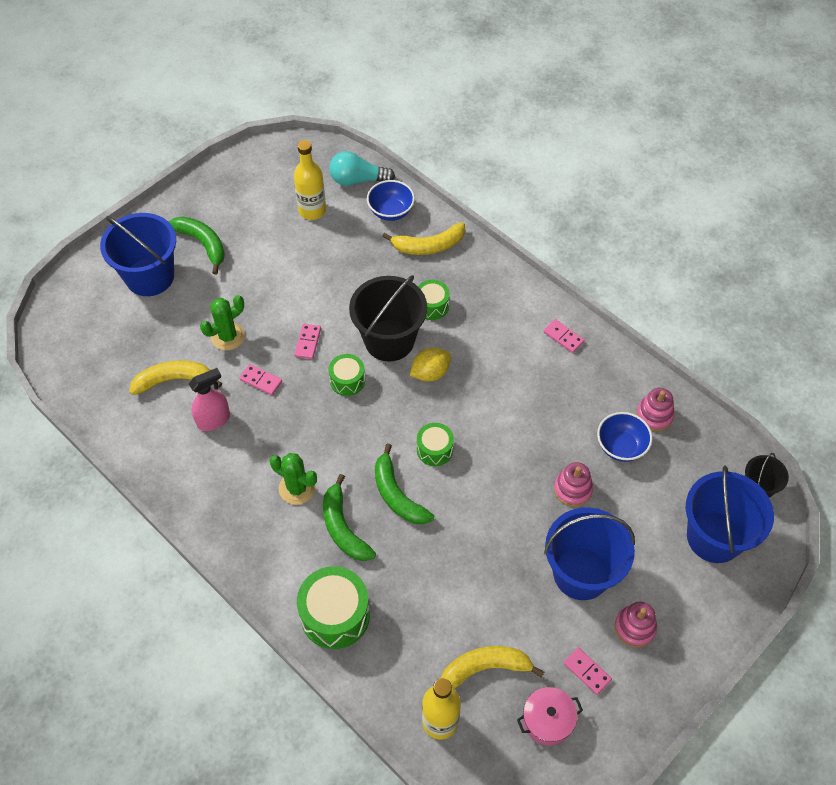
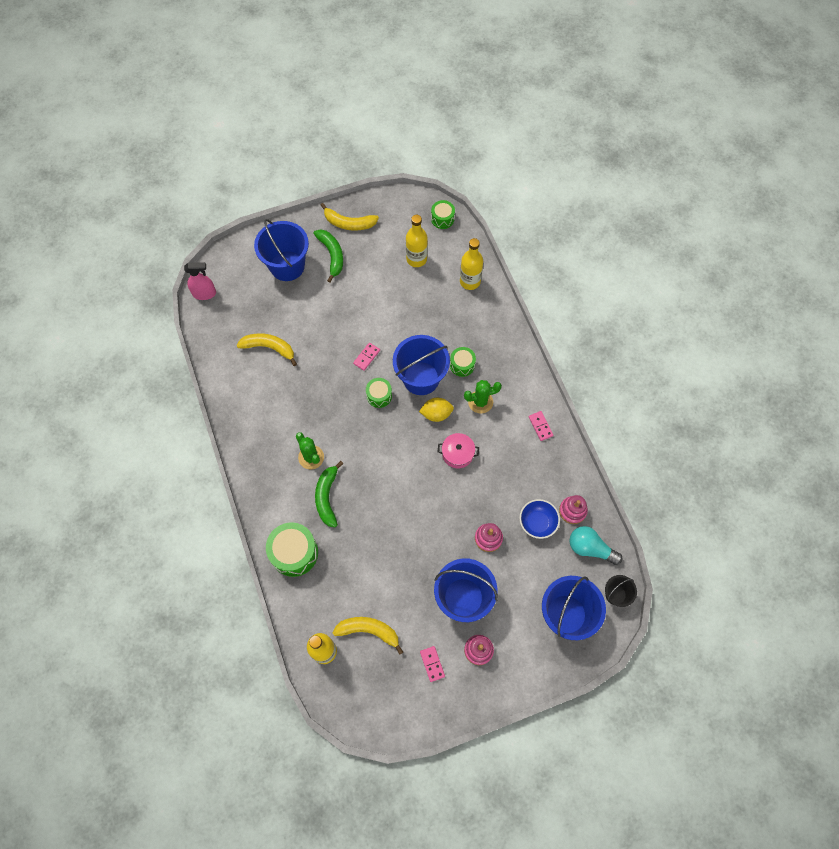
camera: 25 degrees right, 10 degrees up
pink spray bottle [189,368,230,431] -> pink spray bottle moved to [184,262,216,300]
green cactus [200,295,245,350] -> green cactus moved to [464,380,502,414]
pink domino [239,364,282,395] -> none
turquoise light bulb [329,151,395,186] -> turquoise light bulb moved to [569,526,622,565]
black bucket [349,275,427,362] -> blue bucket [393,335,450,395]
blue bowl [367,180,415,221] -> yellow bottle [460,238,483,290]
green banana [375,443,434,524] -> none
yellow banana [382,222,465,255] -> yellow banana moved to [321,203,379,231]
green drum [417,423,454,466] -> green drum moved to [431,200,455,229]
pink pot [517,687,583,745] -> pink pot moved to [438,433,479,468]

